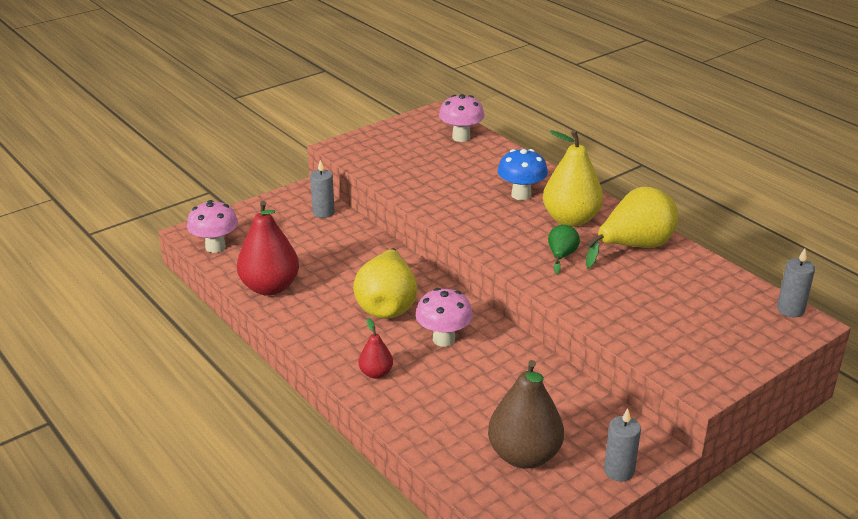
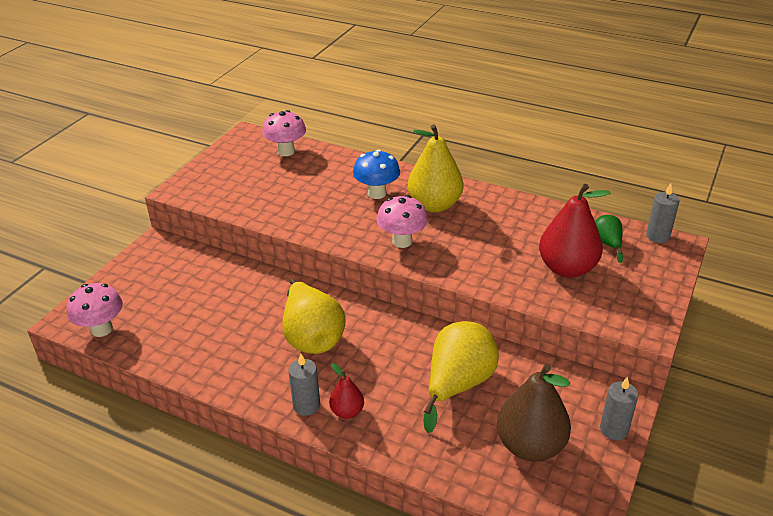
camera: 25 degrees left, 5 degrees up
red pear [237,201,299,296] -> red pear moved to [539,184,611,278]
grey candle [310,160,335,218] -> grey candle moved to [288,354,320,416]
pink mushroom [416,288,473,347] -> pink mushroom moved to [377,195,428,248]
green pear [548,225,580,274] -> green pear moved to [595,215,623,263]
yellow pear [586,187,678,268] -> yellow pear moved to [423,321,499,433]

